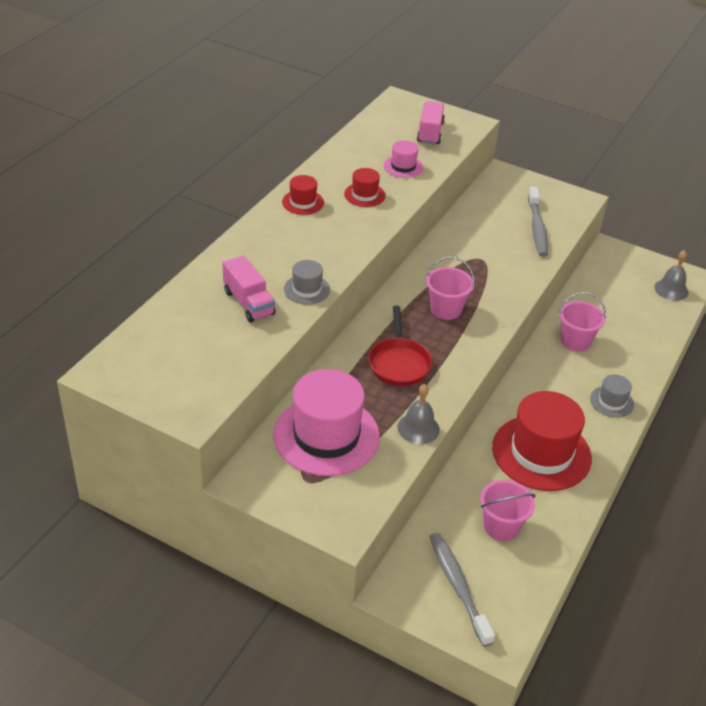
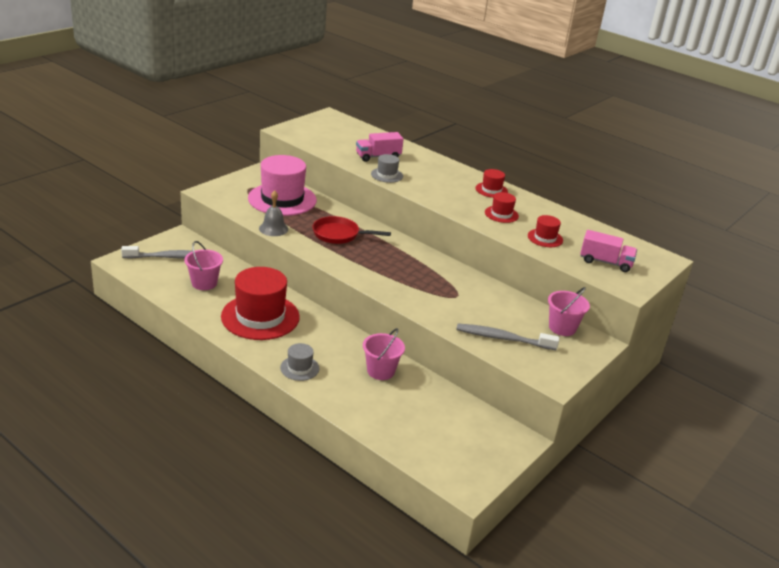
camera: 100 degrees right, 10 degrees down
pink hat [384,141,423,178] -> red hat [528,215,563,247]
pink bucket [426,257,475,320] -> pink bucket moved to [548,287,590,336]
grey bell [654,250,688,301] -> none

